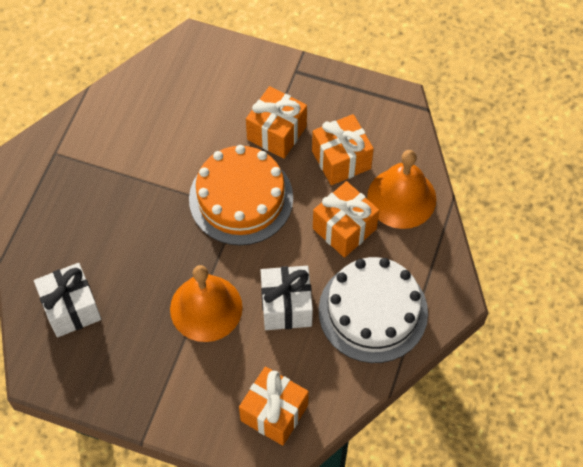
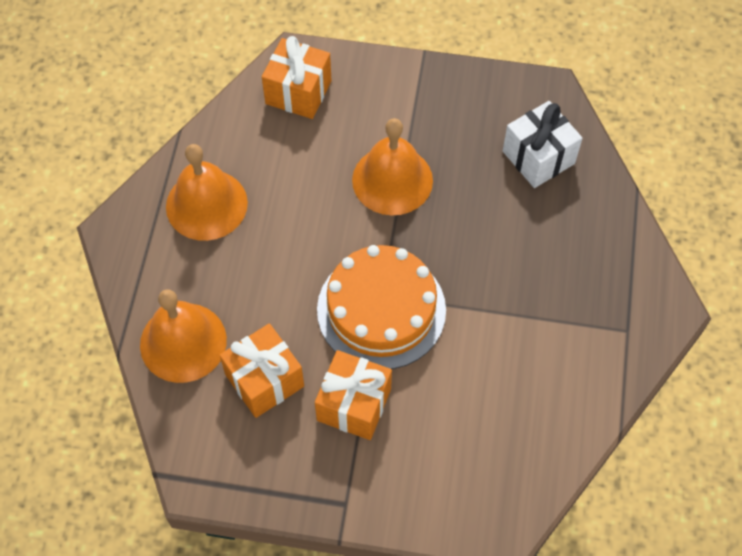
camera: 170 degrees right, 0 degrees up
white gift [260,266,313,330] -> none
orange gift [313,181,379,258] -> none
white cake [319,257,428,363] -> orange bell [166,144,248,241]

